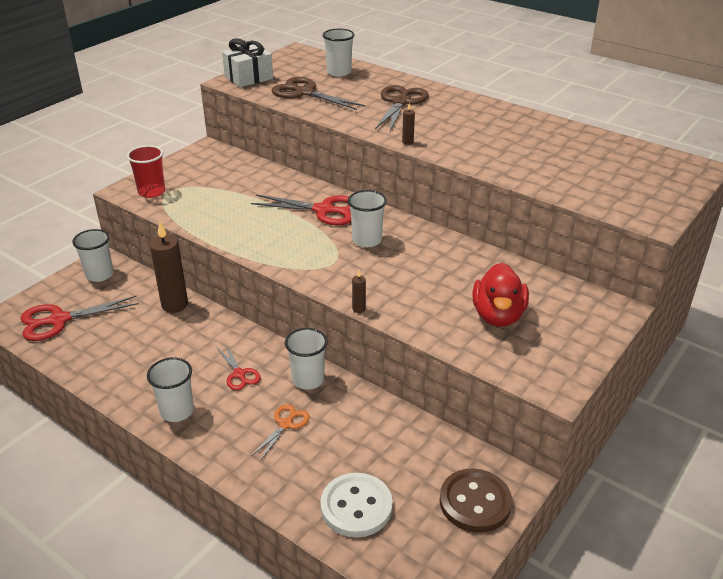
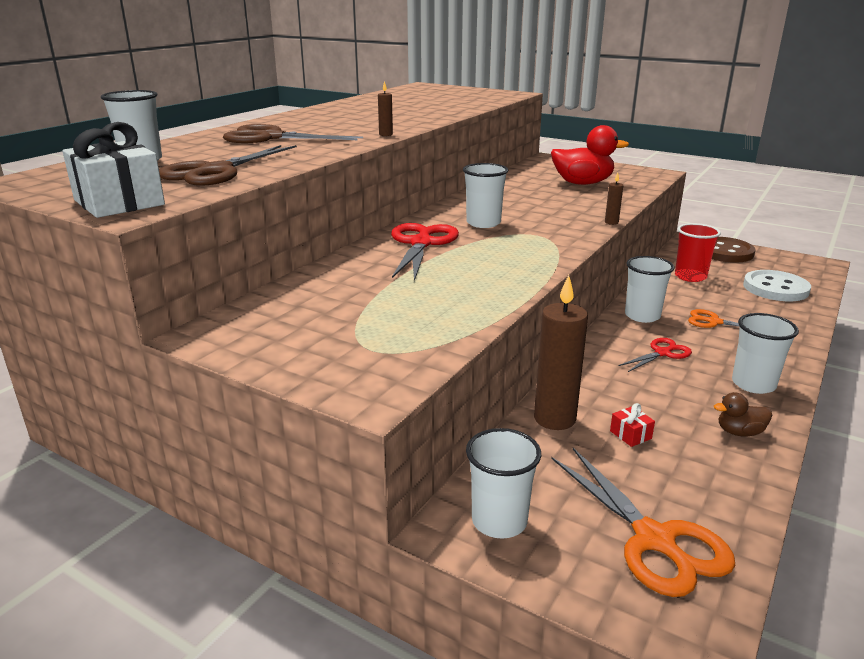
camera: 95 degrees left, 10 degrees down
red scissors [21,296,139,341] -> orange scissors [551,448,735,597]
red cup [127,145,165,198] -> red cup moved to [675,223,721,282]
none -> red gift [610,403,655,447]
none -> brown duck [714,392,772,437]

